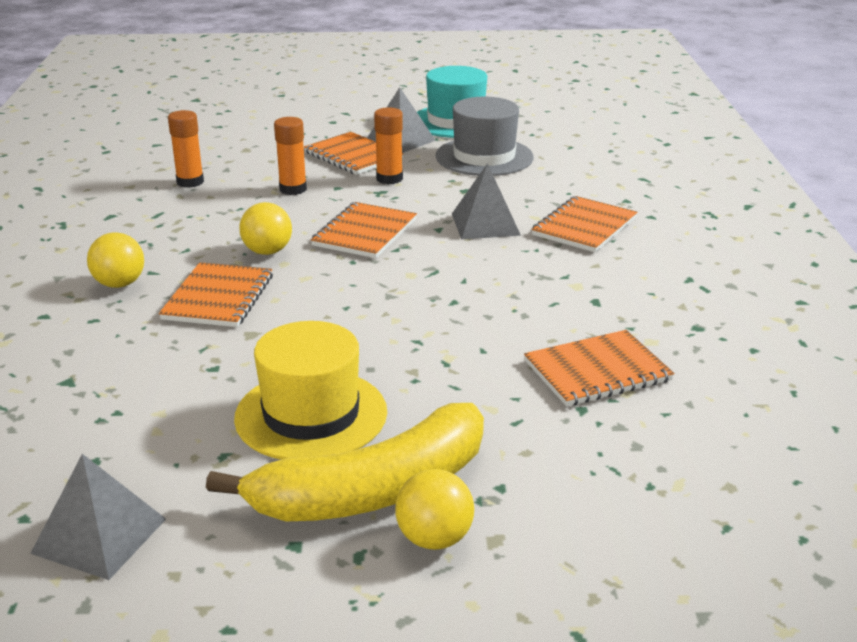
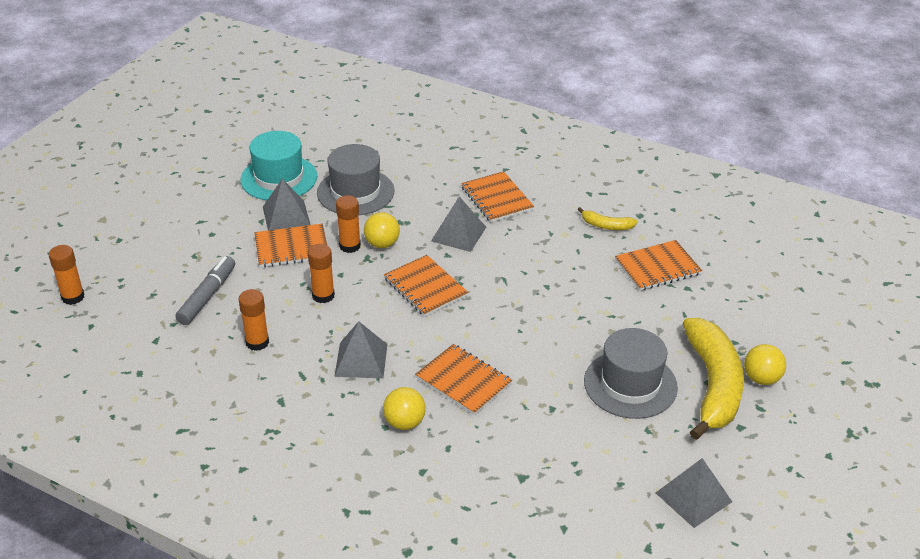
camera: 60 degrees left, 10 degrees up
yellow hat [234,321,387,460] -> grey hat [584,328,678,419]
yellow ball [239,202,292,255] -> yellow ball moved to [364,212,400,248]
orange notebook [524,330,674,406] -> orange notebook turned 60 degrees clockwise [615,240,702,291]
none -> orange glue stick [49,245,84,305]
none -> grey marker [175,256,235,325]
none -> grey pyramid [334,321,387,378]
none -> yellow banana [577,207,638,230]

